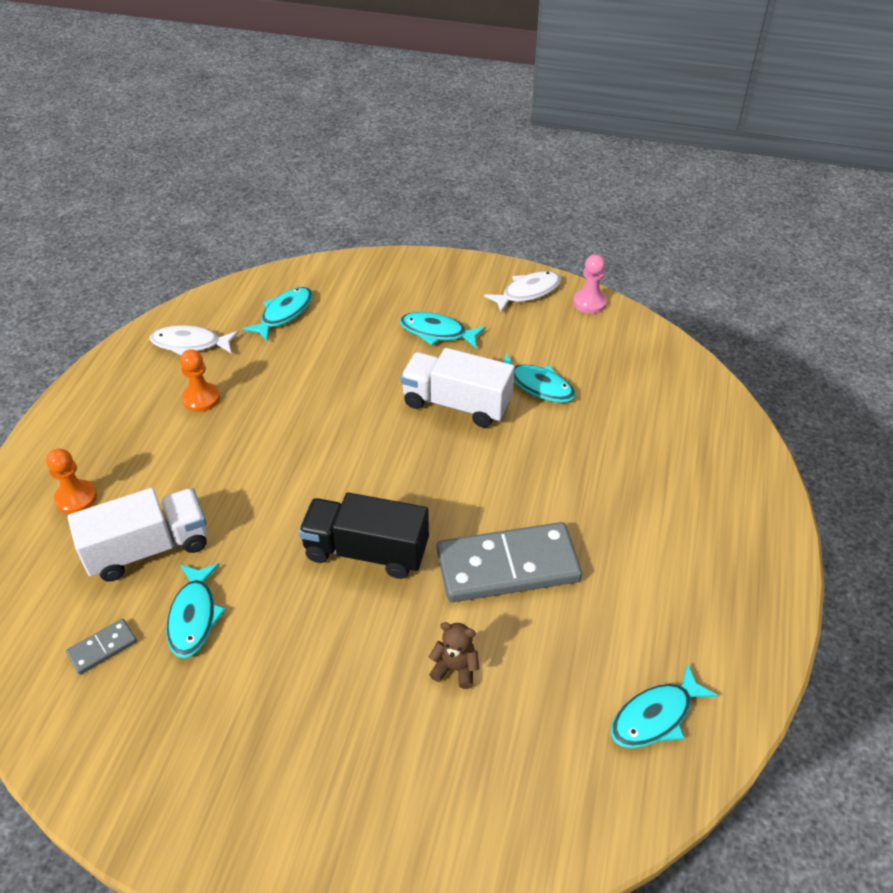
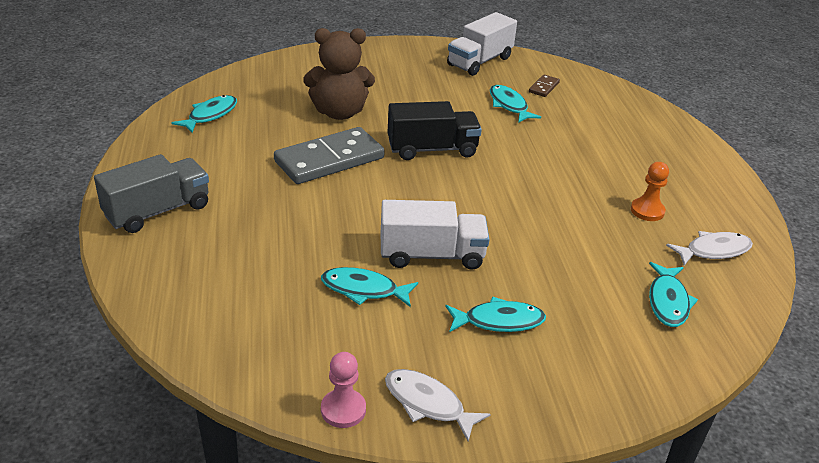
camera: 155 degrees right, 10 degrees down
orange pawn [46,449,97,514] -> none
grey domino [66,619,137,675] -> brown domino [529,75,560,97]
white truck [68,488,208,581] -> white truck moved to [447,12,517,76]
brown teddy bear [429,622,479,689] -> brown teddy bear [303,28,375,120], size x2.17
white fish [484,271,562,313] -> white fish turned 90 degrees clockwise [385,369,491,442]
none -> grey truck [94,154,209,233]

